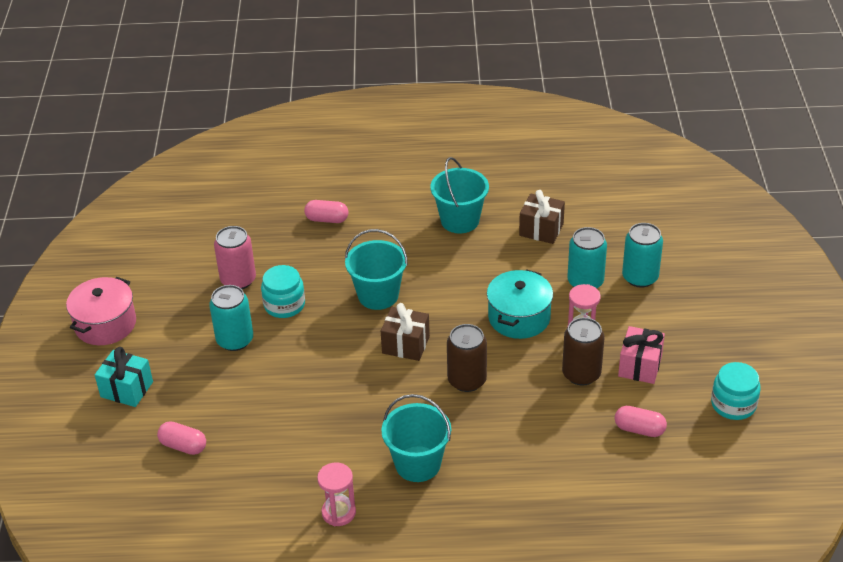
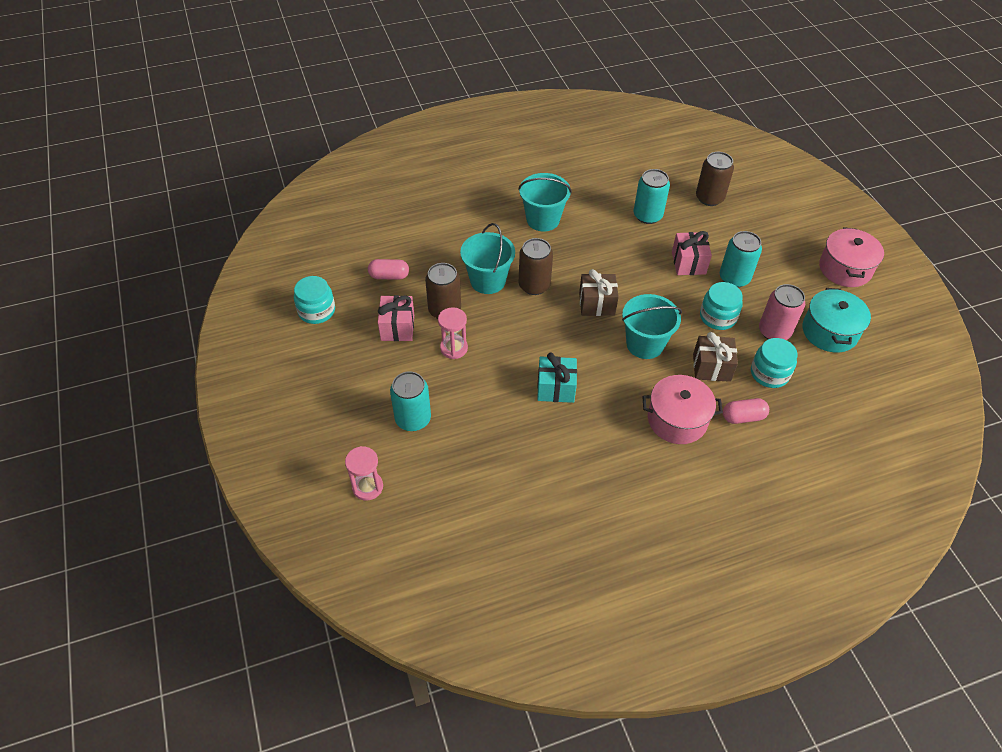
camera: 160 degrees right, 10 degrees up
turquoise gift [95,347,153,407] -> turquoise gift moved to [537,353,577,403]
pink capsule [157,421,206,455] -> brown can [696,152,734,206]
pink hourglass [317,462,356,526] -> pink hourglass moved to [345,446,383,501]
turquoise bucket [431,157,489,233] -> turquoise bucket moved to [460,223,515,294]
turquoise pot [487,269,553,339] -> turquoise pot moved to [803,288,871,352]
brown gift [519,190,565,244] -> brown gift moved to [693,332,738,382]
turquoise can [567,227,607,289] -> turquoise can moved to [634,169,670,224]
none -> pink pot [642,375,723,444]
none -> pink gift [672,231,712,275]
none -> turquoise jar [751,338,797,388]

